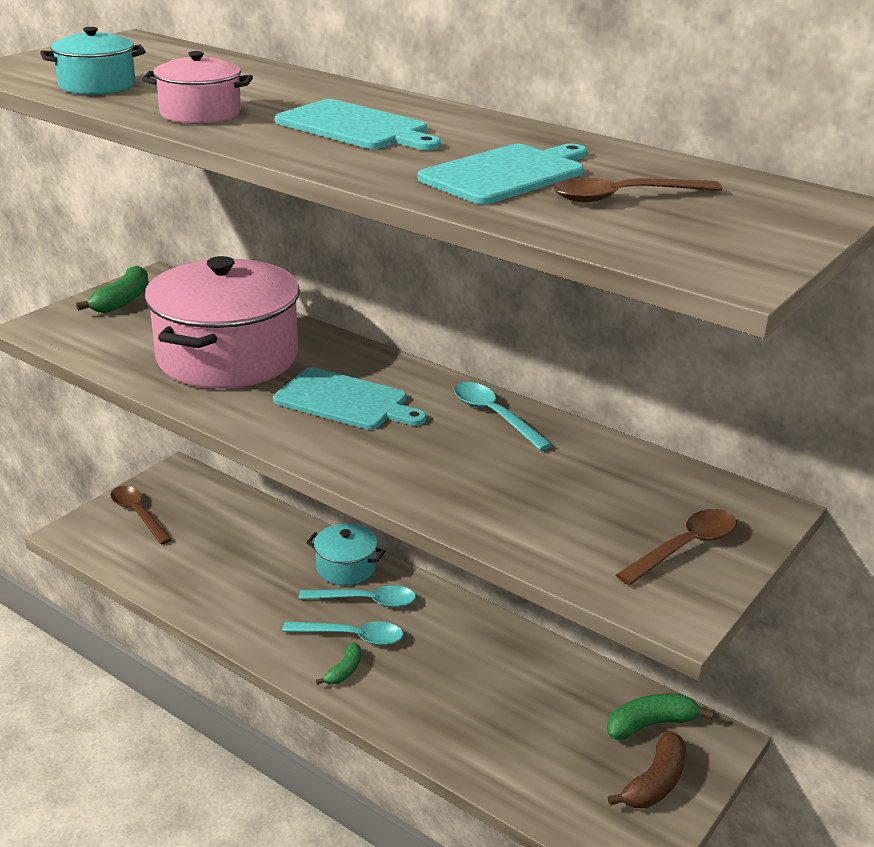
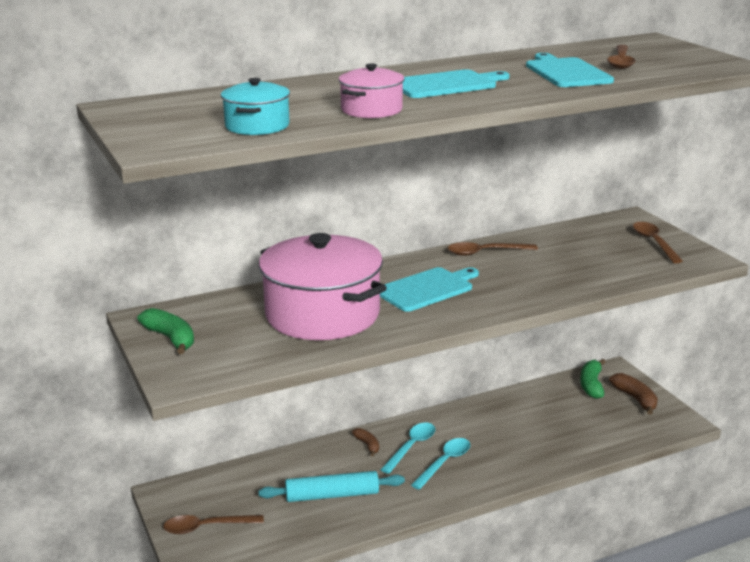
camera: 60 degrees left, 5 degrees down
turquoise pot [306,523,385,585] -> brown banana [352,428,379,456]
green banana [316,643,361,685] -> none
turquoise spoon [454,382,553,451] -> brown spoon [448,242,538,256]
none -> turquoise rolling pin [259,471,405,502]

